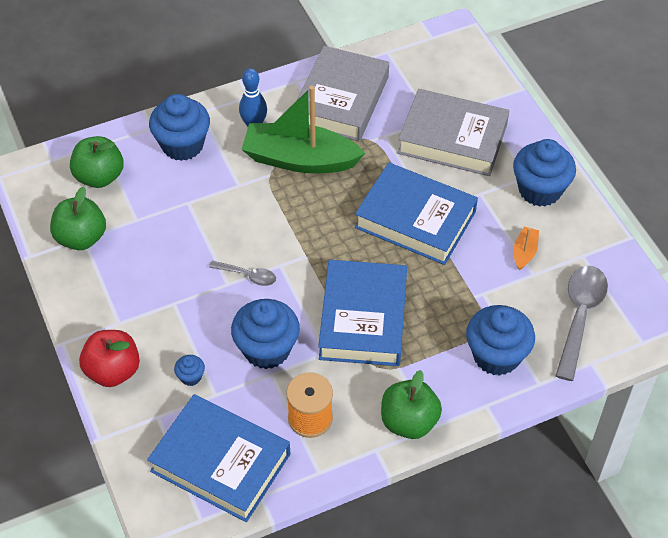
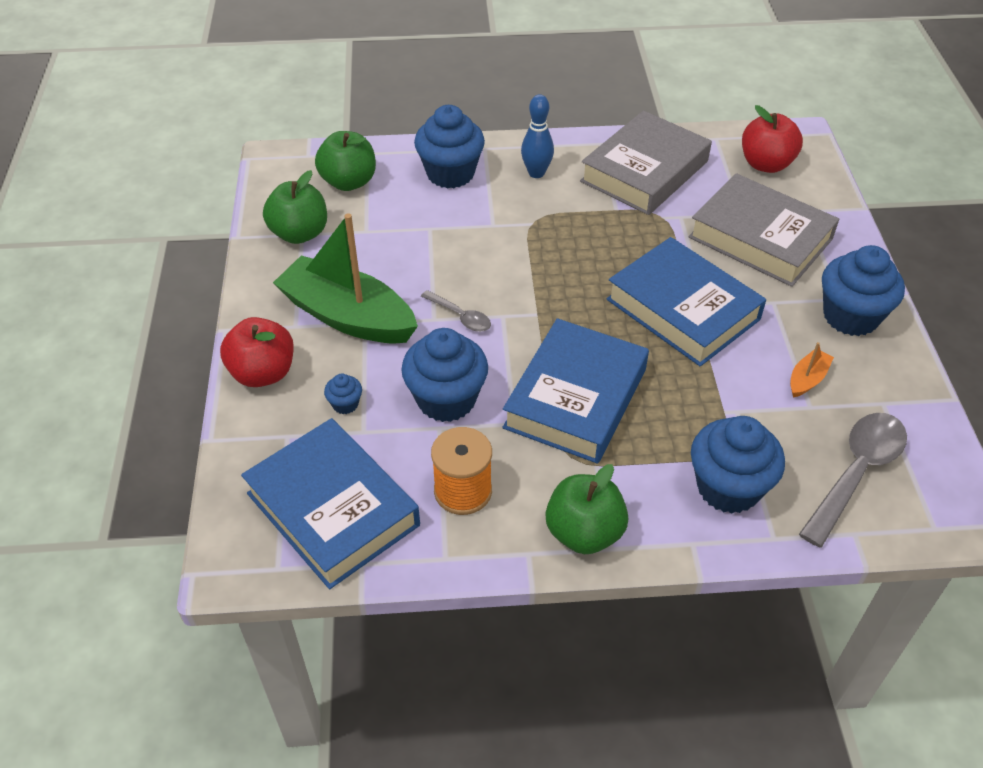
camera: 20 degrees right, 5 degrees down
green boat [241,86,365,173] -> green boat moved to [273,213,418,344]
none -> red apple [742,105,803,173]

